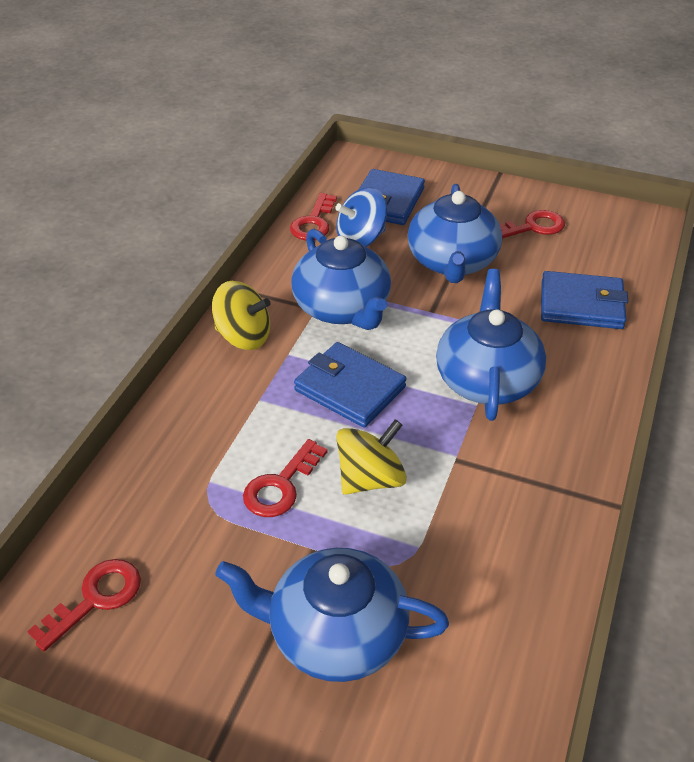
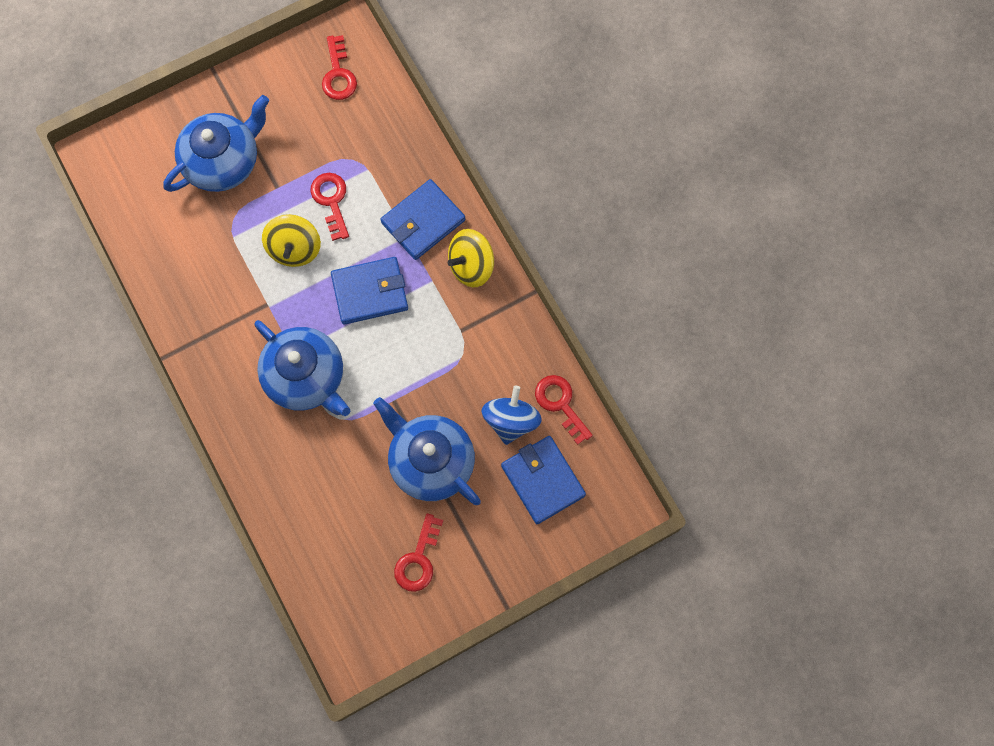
camera: 130 degrees right, 30 degrees up
blue teapot [291,229,391,330] -> none
blue wallet [541,271,628,329] -> blue wallet moved to [380,179,465,260]

